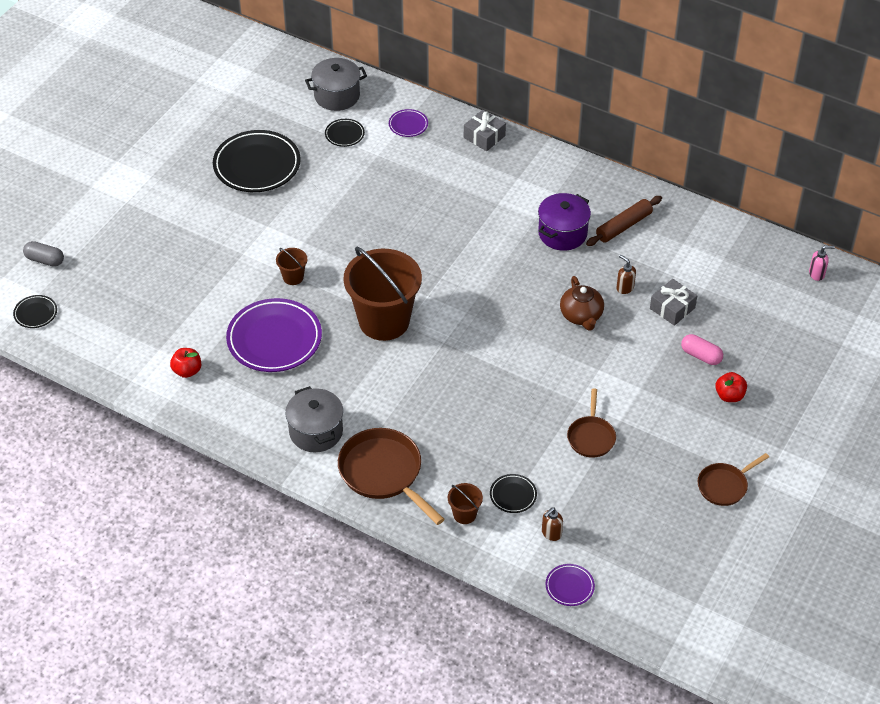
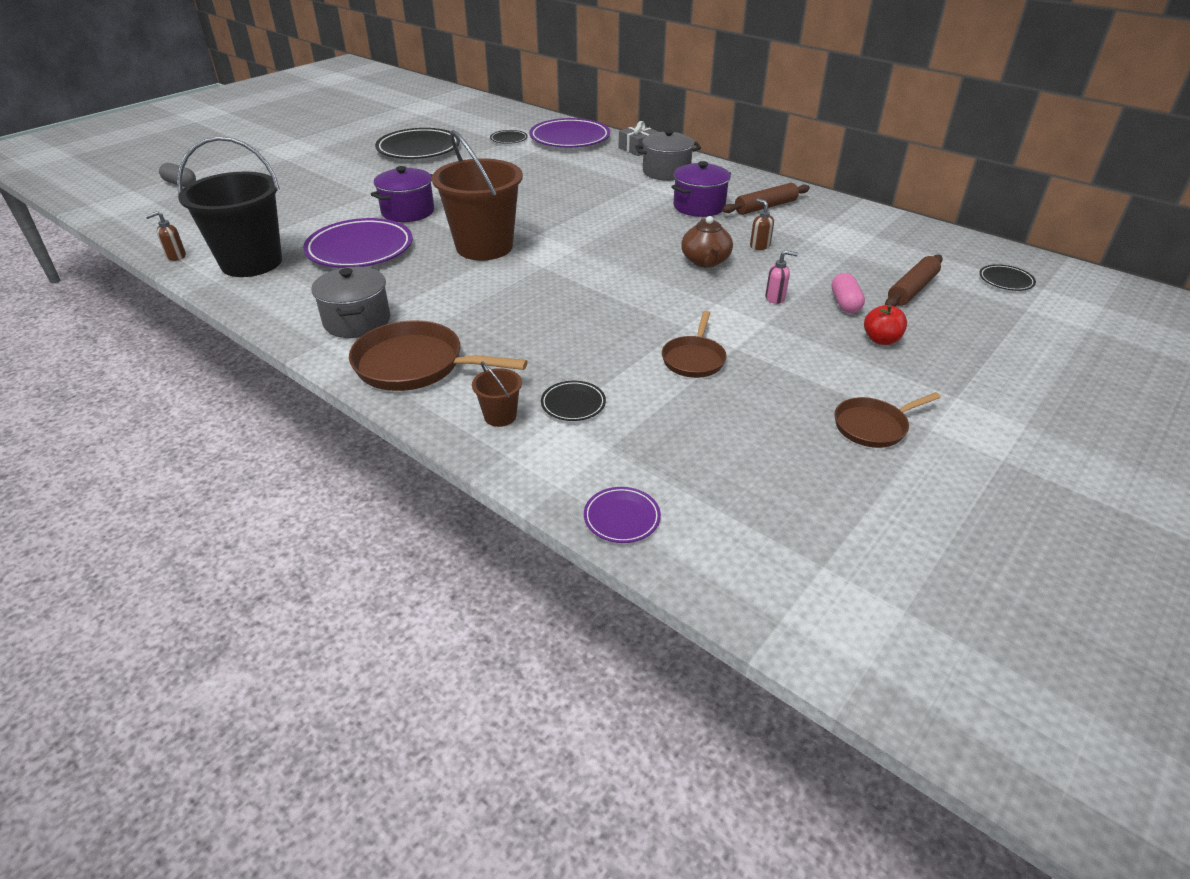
camera: 10 degrees right, 10 degrees down
black plate [13,295,57,328] -> black plate moved to [979,264,1036,291]
red apple [170,348,201,378] -> black bucket [177,136,282,277]
brown bucket [276,248,307,285] -> purple pot [371,166,434,222]
grey pot [305,58,367,111] -> grey pot moved to [635,129,701,181]
brown pan [338,428,445,525] -> brown pan turned 45 degrees counterclockwise [349,320,528,391]
purple plate [389,109,428,137] -> purple plate [529,118,610,147], size x2.16
brown soap dispenser [542,507,563,541] -> brown soap dispenser moved to [145,211,186,261]
grey gift [650,279,697,326] -> none
pink capsule [681,334,723,365] -> pink capsule turned 45 degrees clockwise [832,273,865,313]
pink soap dispenser [809,245,835,281] -> pink soap dispenser moved to [765,250,798,304]
none -> brown rolling pin [885,254,943,307]

